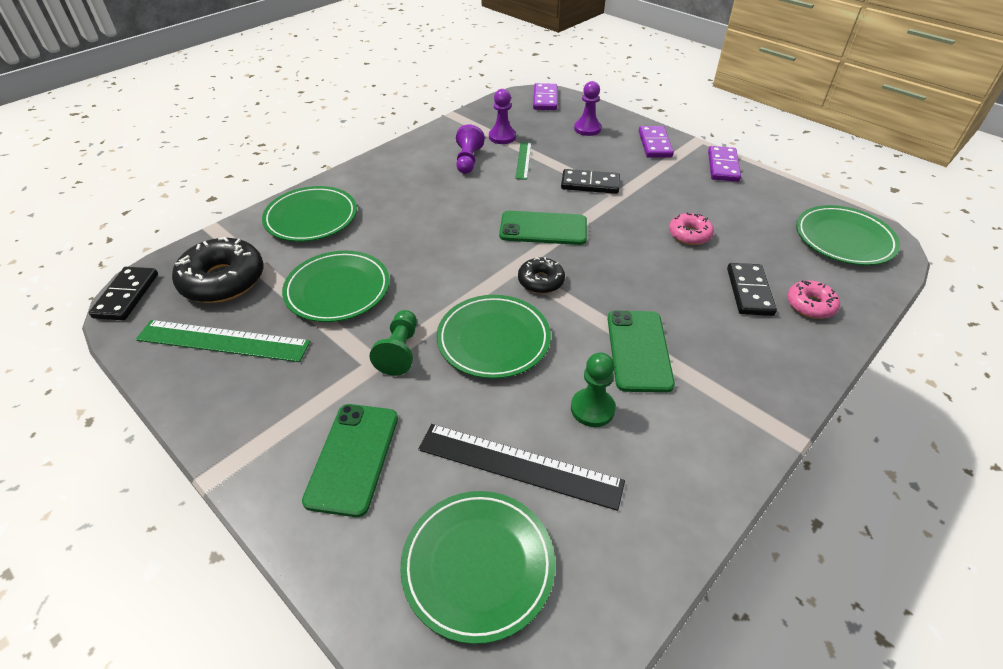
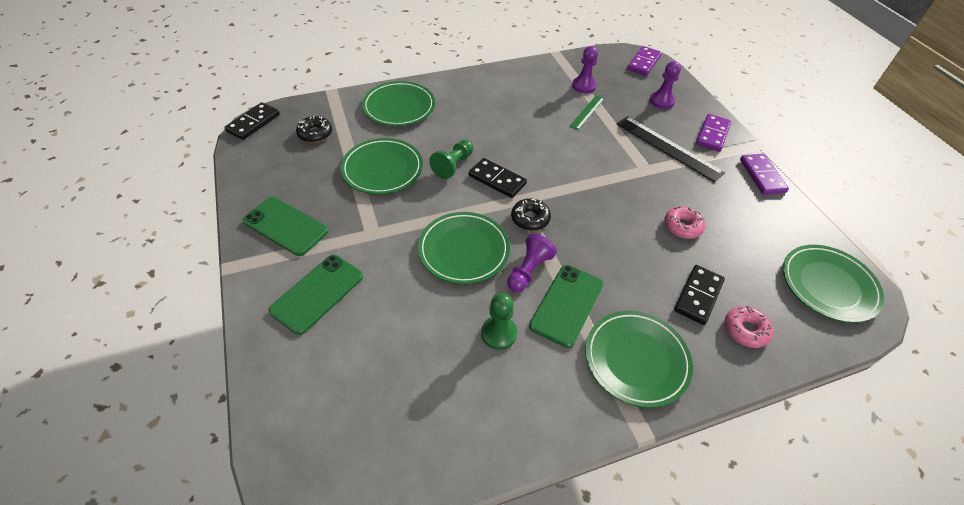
camera: 25 degrees right, 5 degrees up
green ruler [135,320,311,362] -> none
black donut [172,237,263,303] -> black donut [296,116,332,143], size x0.55
green pawn [370,310,417,376] -> green pawn moved to [429,140,474,179]
green plate [400,491,555,644] -> green plate moved to [586,311,693,408]
black ruler [418,424,625,511] -> black ruler moved to [617,116,725,182]
purple pawn [456,124,485,174] -> purple pawn moved to [507,234,557,292]
green phone [499,211,587,245] -> green phone moved to [243,197,328,256]
black domino [561,169,620,194] -> black domino moved to [469,158,527,198]
purple domino [708,146,741,182] -> purple domino turned 45 degrees counterclockwise [740,154,789,195]

